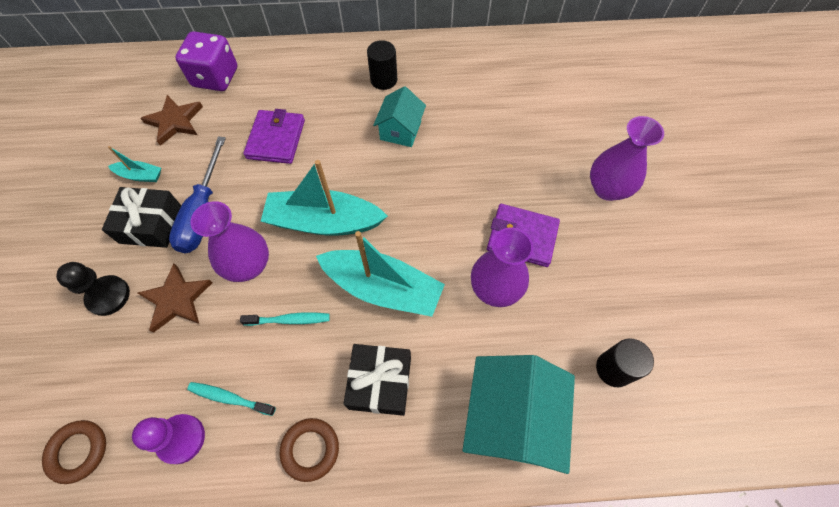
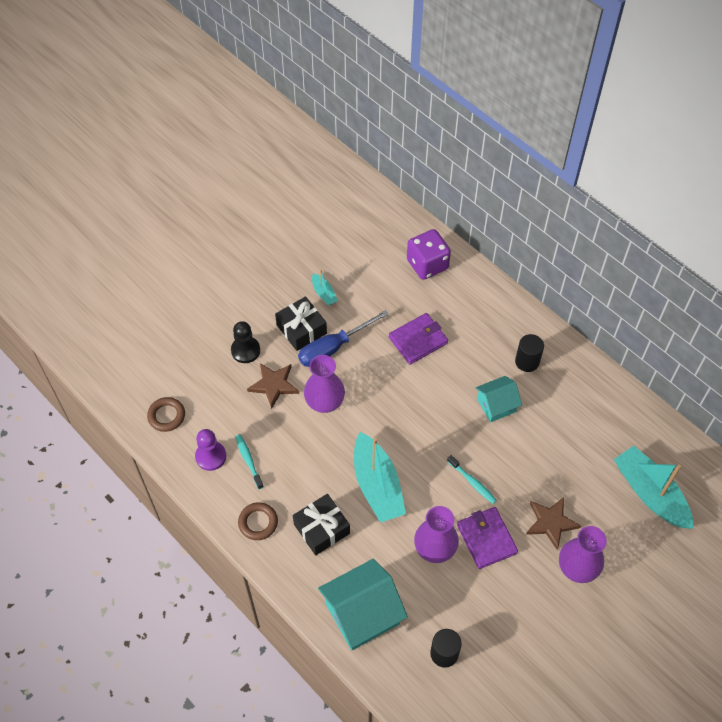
camera: 50 degrees right, 5 degrees down
brown star [141,95,203,146] -> brown star moved to [526,497,581,550]
turquoise toothbrush [240,312,330,326] -> turquoise toothbrush moved to [447,455,497,504]
turquoise boat [261,160,388,236] -> turquoise boat moved to [614,446,693,529]

